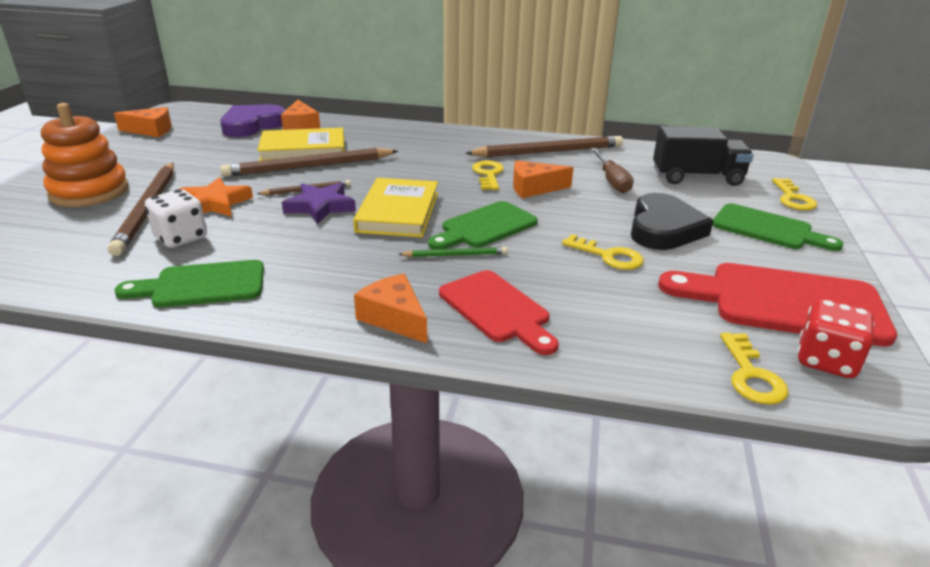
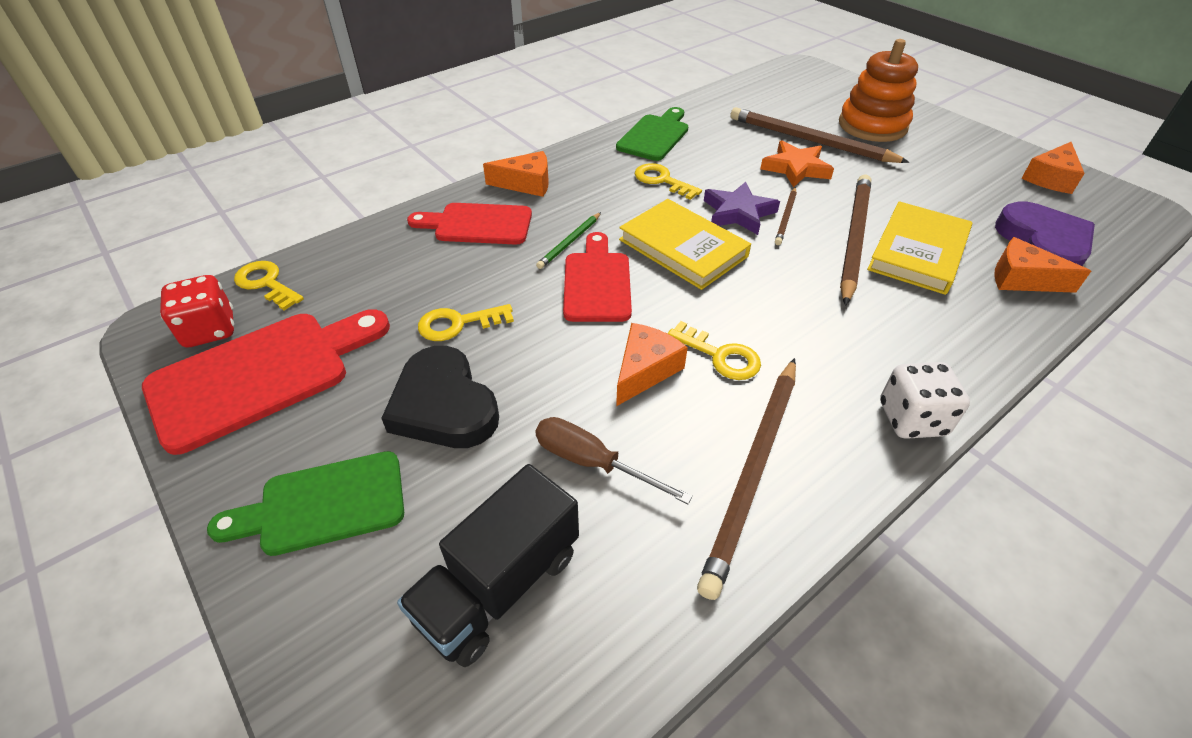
camera: 130 degrees right, 15 degrees up
white dice [145,189,207,248] -> white dice moved to [880,362,970,439]
green cutting board [428,201,538,250] -> red cutting board [563,232,632,322]
yellow key [772,178,818,211] -> yellow key moved to [635,163,702,200]

